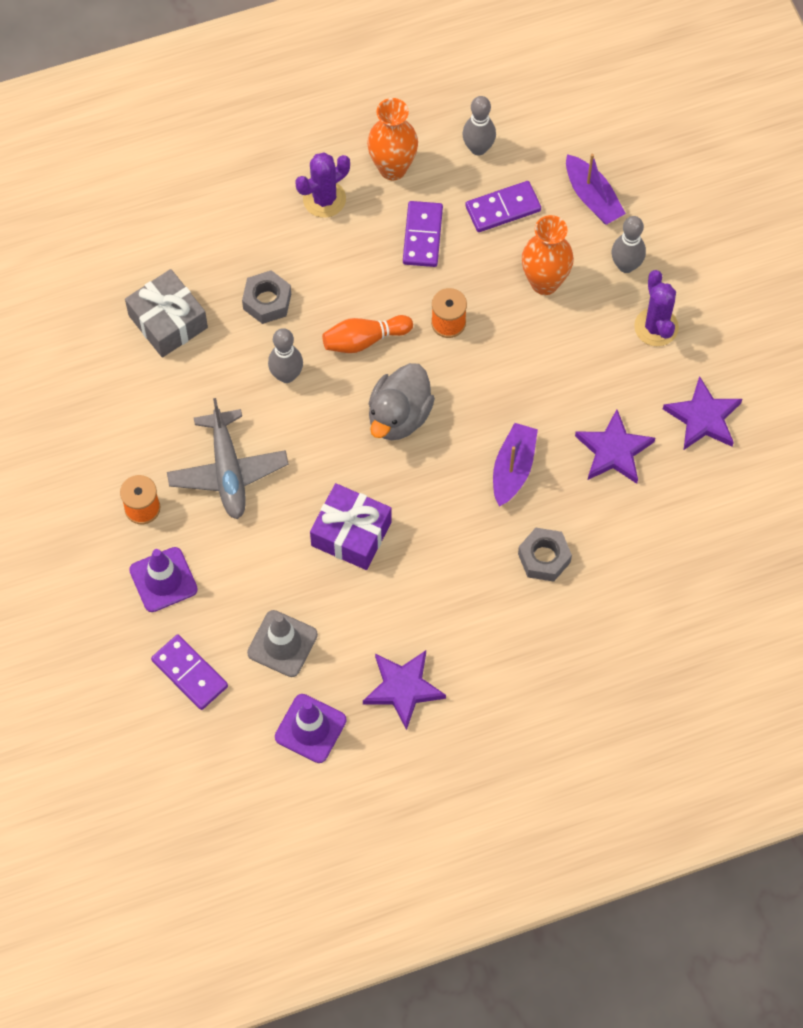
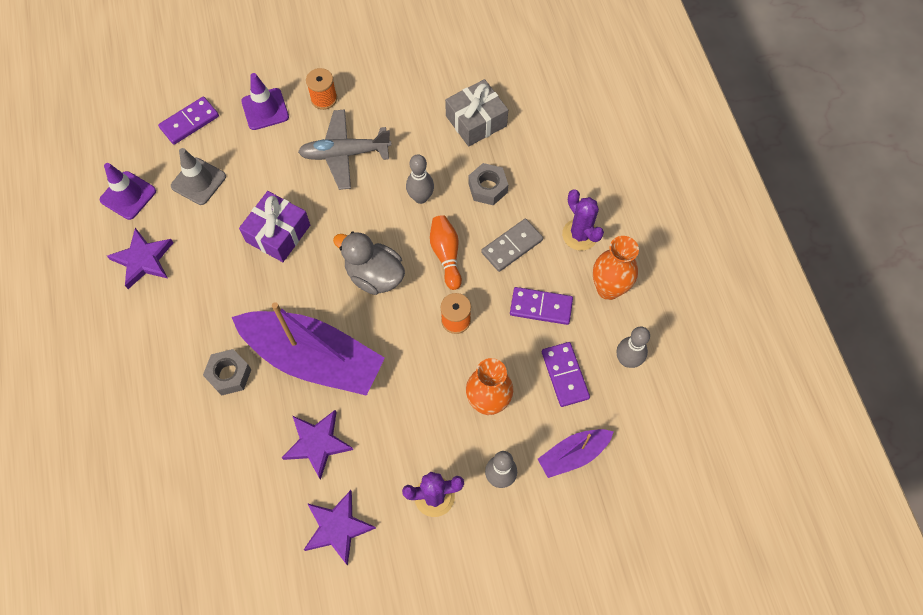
camera: 95 degrees right, 0 degrees up
purple boat [493,423,538,507] -> purple boat [232,302,385,396], size x2.03
none -> grey domino [481,219,543,272]

